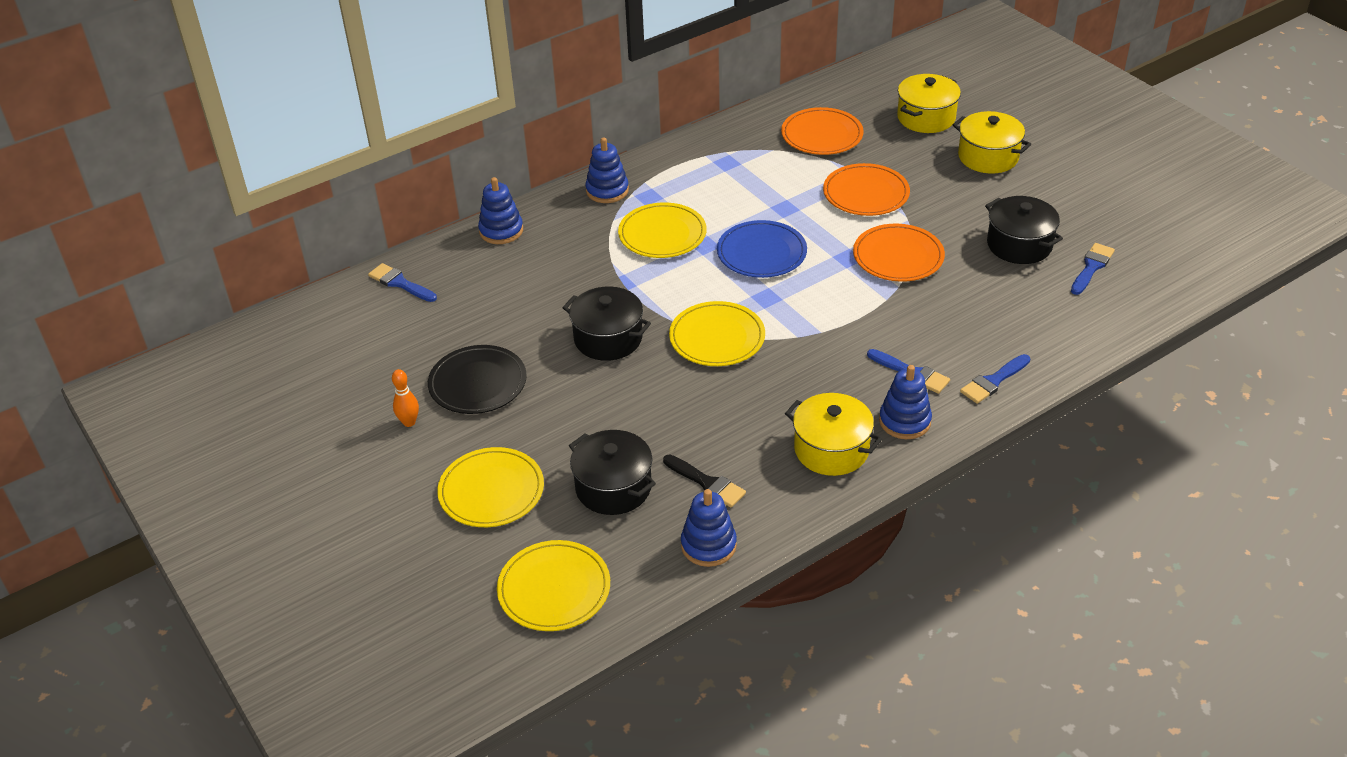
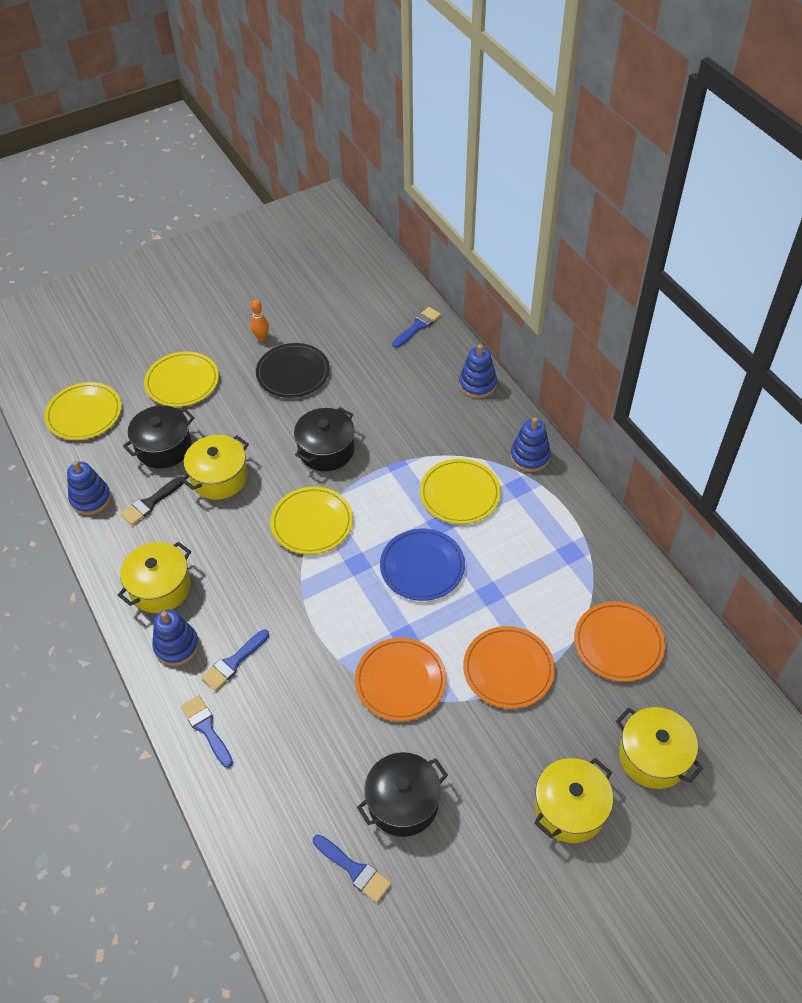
camera: 95 degrees right, 10 degrees up
none -> yellow pot [181,435,249,500]

